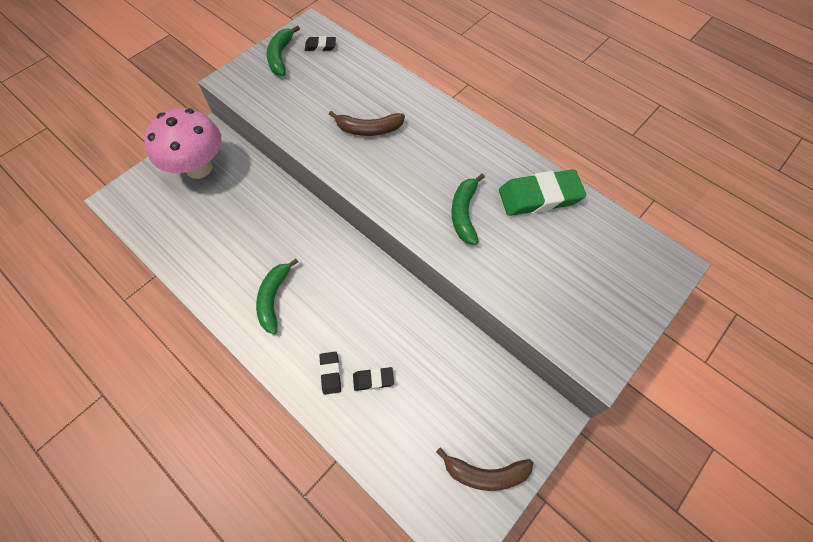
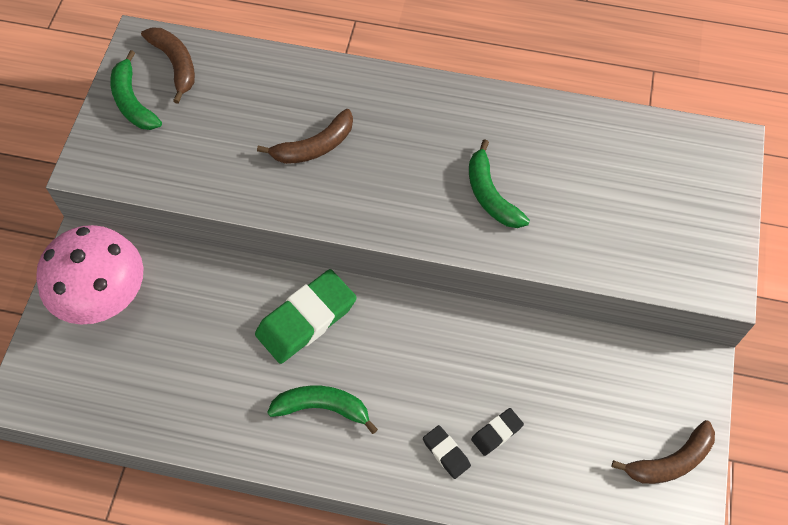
camera: 30 degrees left, 0 degrees up
green banana [256,259,298,334] -> green banana turned 120 degrees clockwise [267,386,378,434]
black eraser [305,36,336,51] -> brown banana [141,27,195,104]
green eraser [499,169,586,216] -> green eraser moved to [255,269,357,364]

